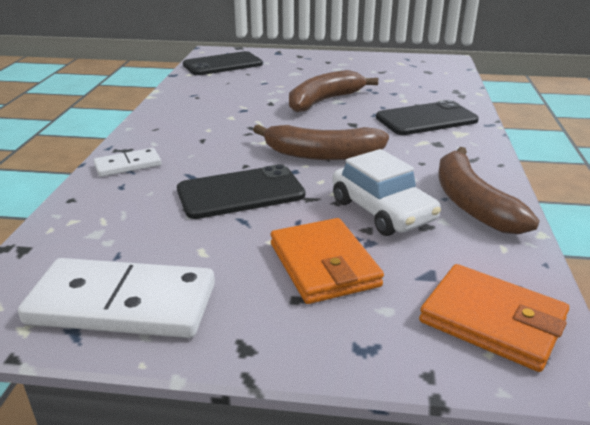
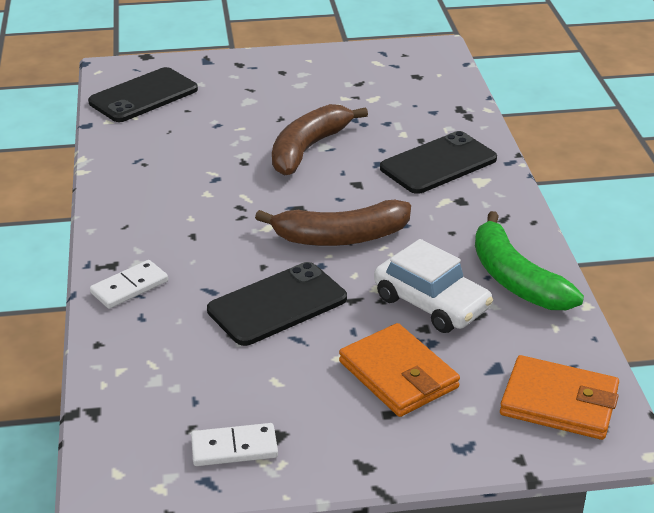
camera: 15 degrees left, 5 degrees up
white domino [18,258,215,338] -> white domino [191,423,278,466], size x0.52
brown banana [438,147,540,234] -> green banana [475,211,584,310]

